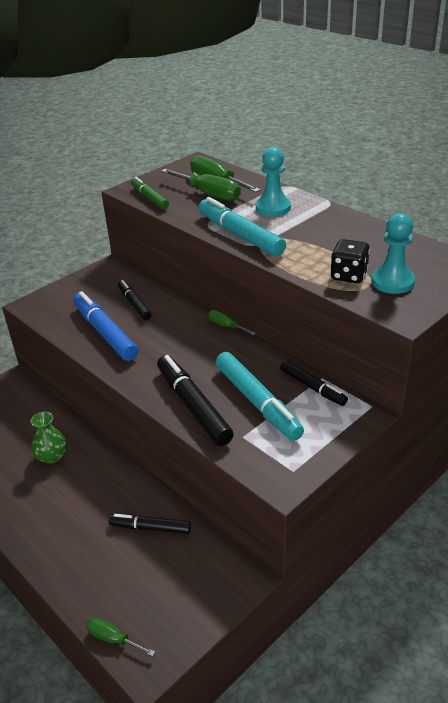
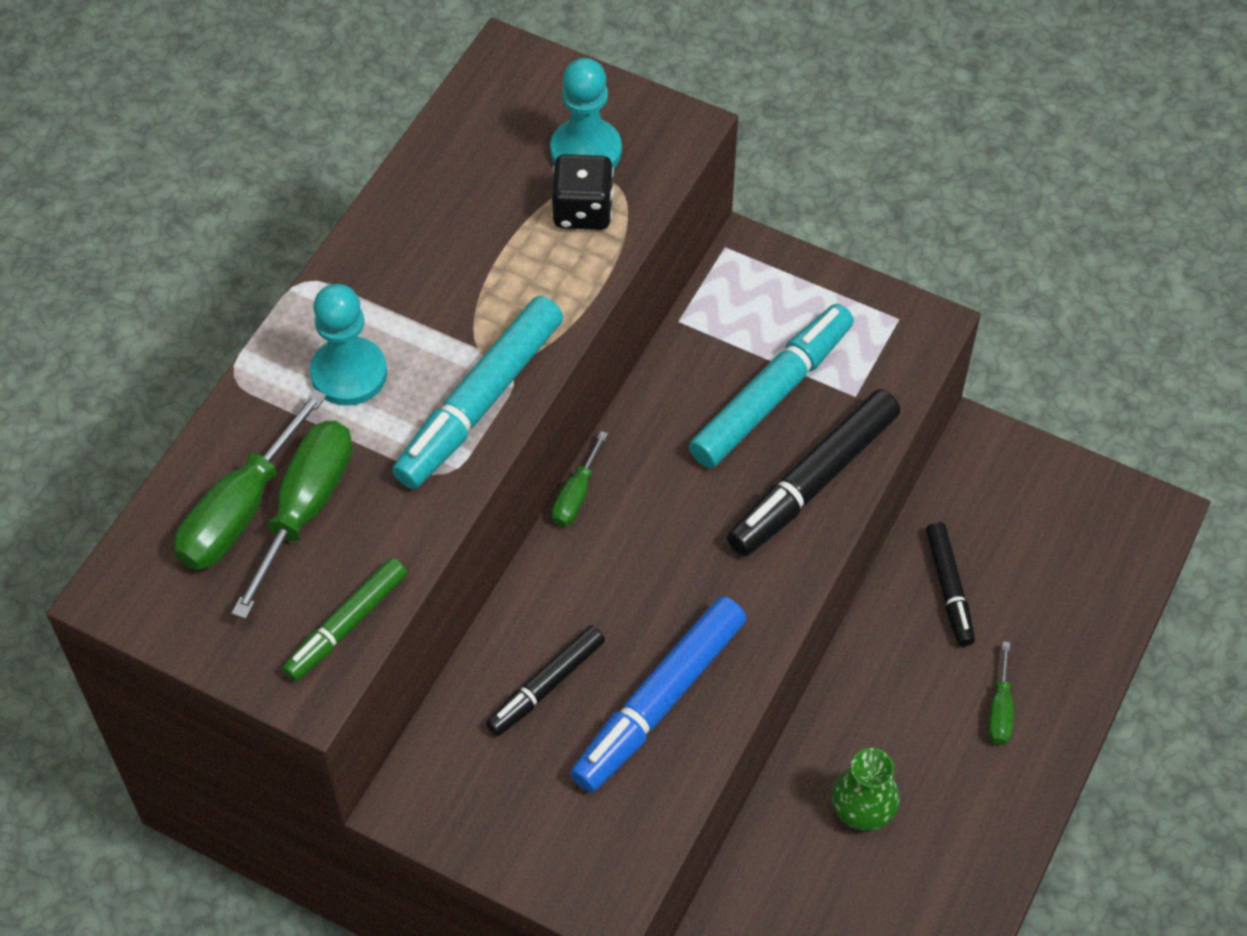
camera: 110 degrees left, 20 degrees up
green screwdriver [86,617,155,656] -> green screwdriver moved to [988,641,1014,745]
black marker [280,360,348,406] -> none

